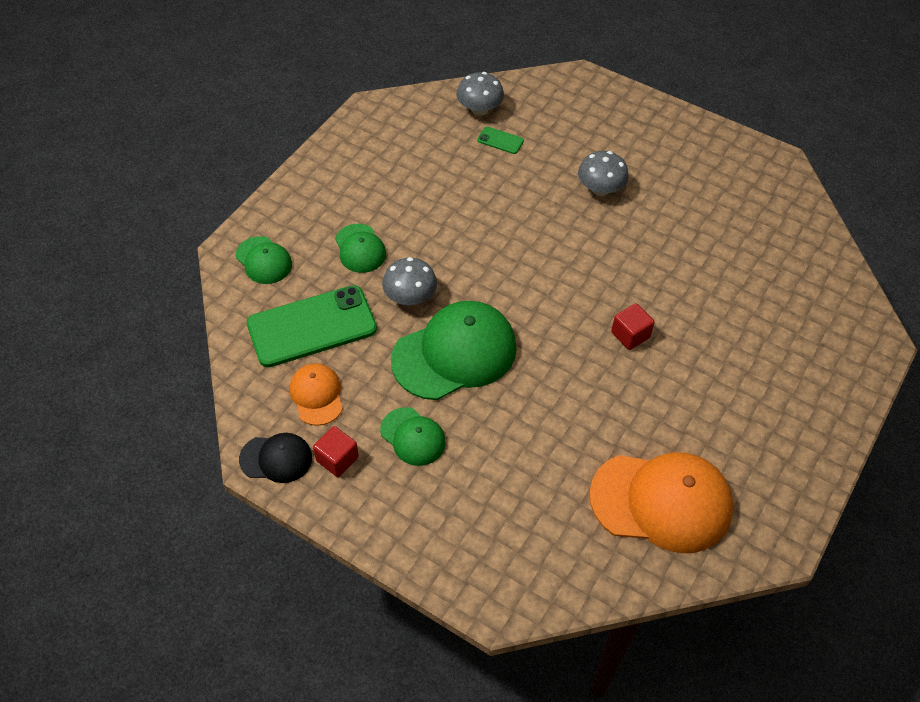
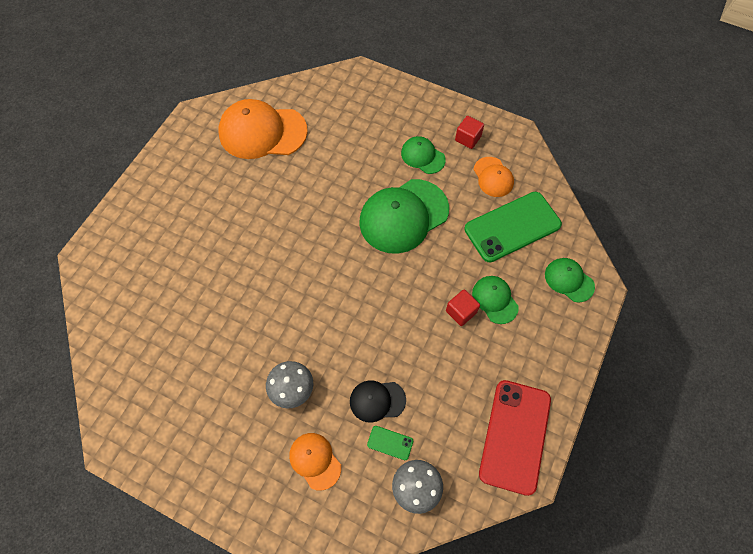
camera: 175 degrees right, 10 degrees up
black cap [239,433,312,483] -> black cap moved to [350,380,406,423]
grey mushroom [382,257,437,305] -> none
red cube [611,303,655,350] -> red cube moved to [446,289,480,326]
none -> orange cap [289,433,341,490]
none -> red phone [479,380,551,496]

